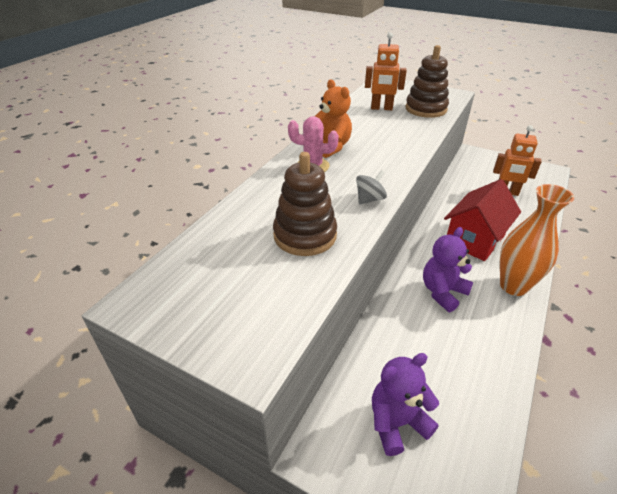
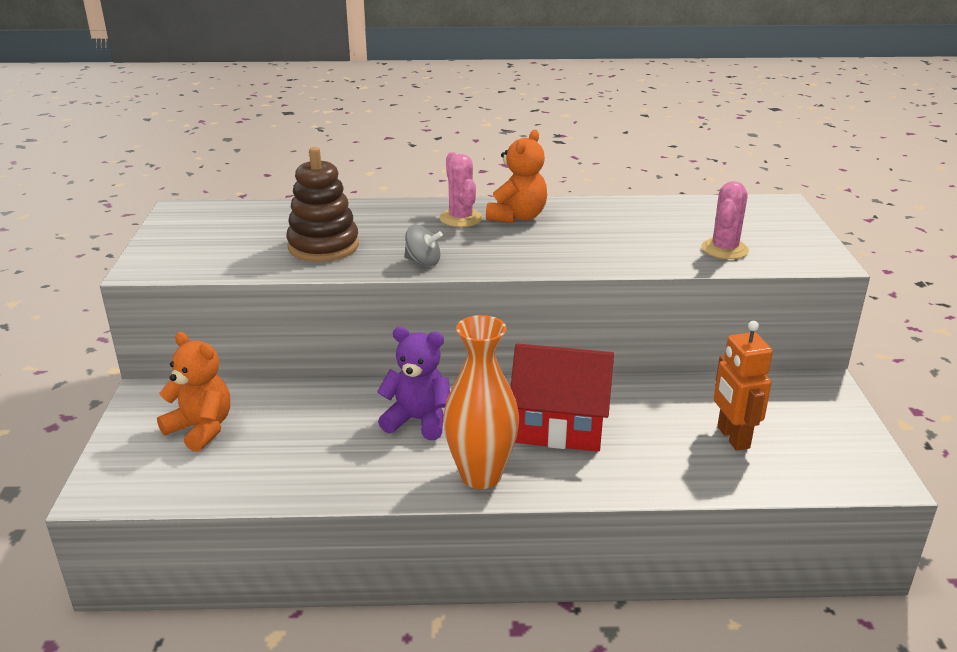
camera: 60 degrees right, 10 degrees down
orange robot [365,33,407,110] -> none
purple teddy bear [372,353,439,456] -> orange teddy bear [157,332,230,452]
brown stacking toy [405,45,449,118] -> pink cactus [701,181,749,259]

